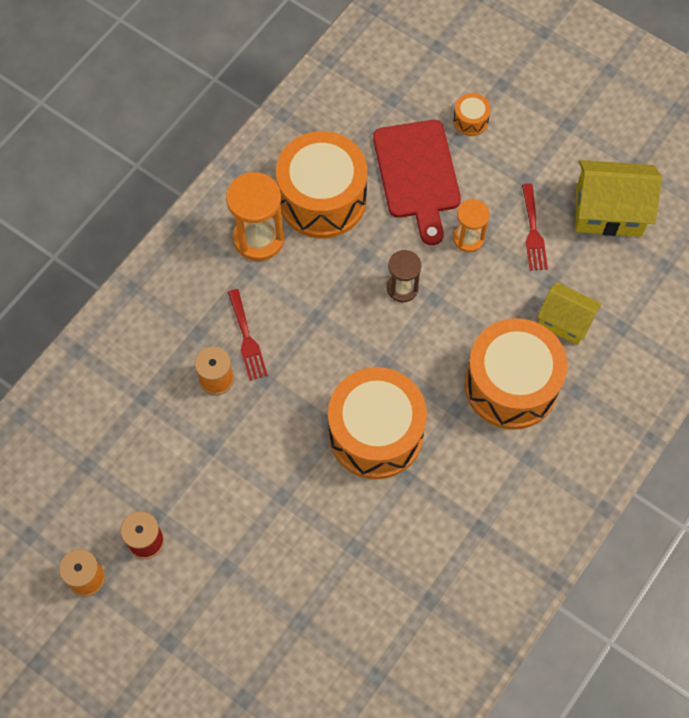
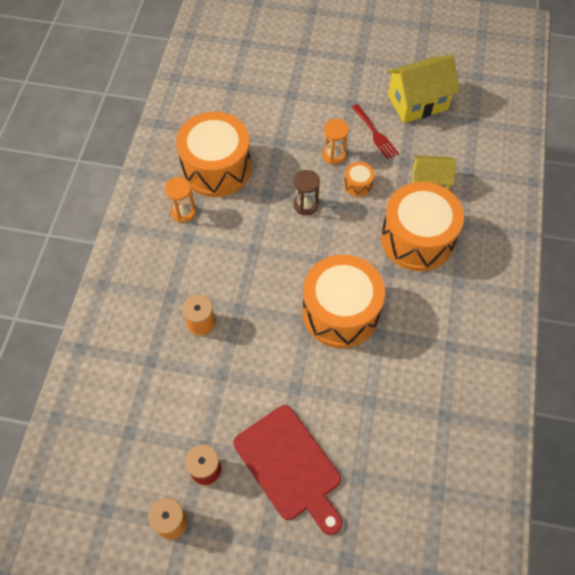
camera: 25 degrees left, 5 degrees down
orange hourglass [226,172,285,261] -> orange hourglass [165,177,196,223], size x0.61
red fork [228,289,268,381] -> none
red cutting board [373,120,461,245] -> red cutting board moved to [234,405,342,535]
orange drum [453,93,491,136] -> orange drum moved to [344,162,375,197]

